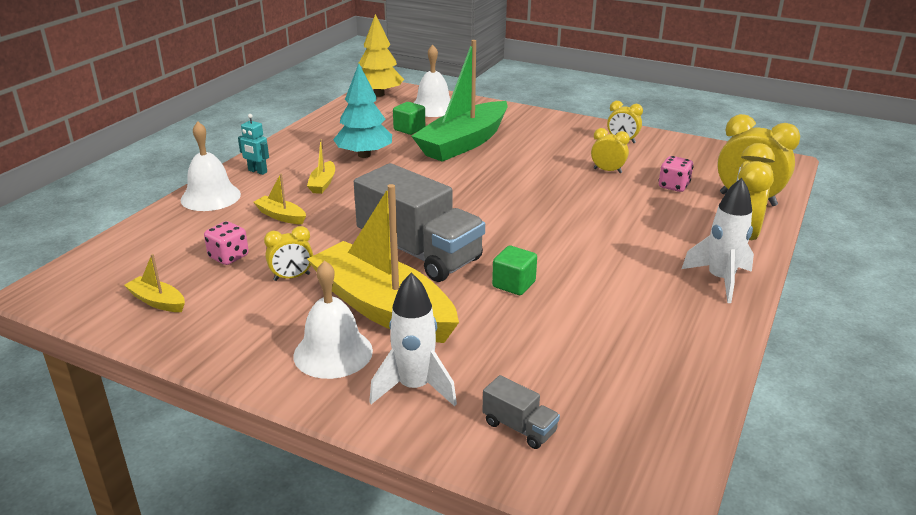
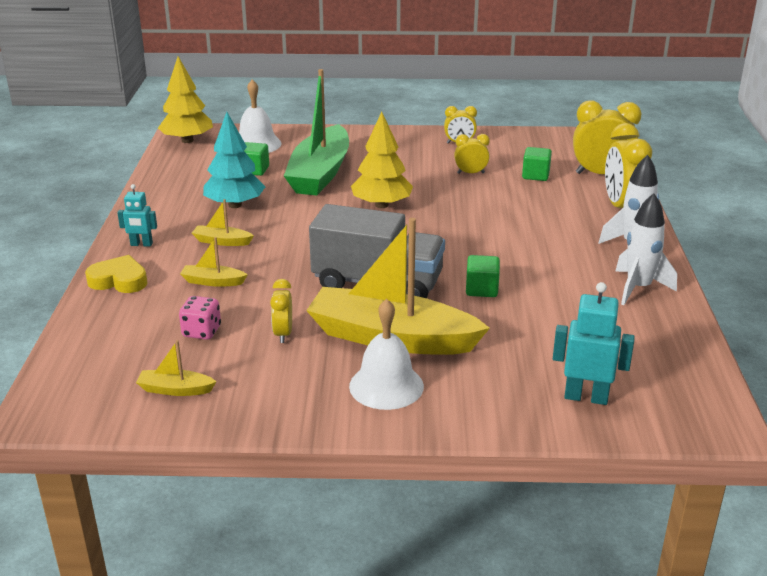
camera: 25 degrees left, 0 degrees up
white bell [180,121,241,211] -> yellow heart [85,255,148,293]
yellow clock [264,226,313,281] -> yellow clock turned 135 degrees clockwise [270,279,292,343]
yellow boat [307,139,335,194] -> yellow boat turned 120 degrees clockwise [192,199,254,246]
white rocket [369,272,457,407] -> white rocket moved to [615,193,677,305]
grey truck [482,375,560,449] -> turquoise robot [553,282,635,405]
pink dice [658,156,694,192] -> green cube [522,147,552,181]
none -> yellow tree [351,112,413,208]

